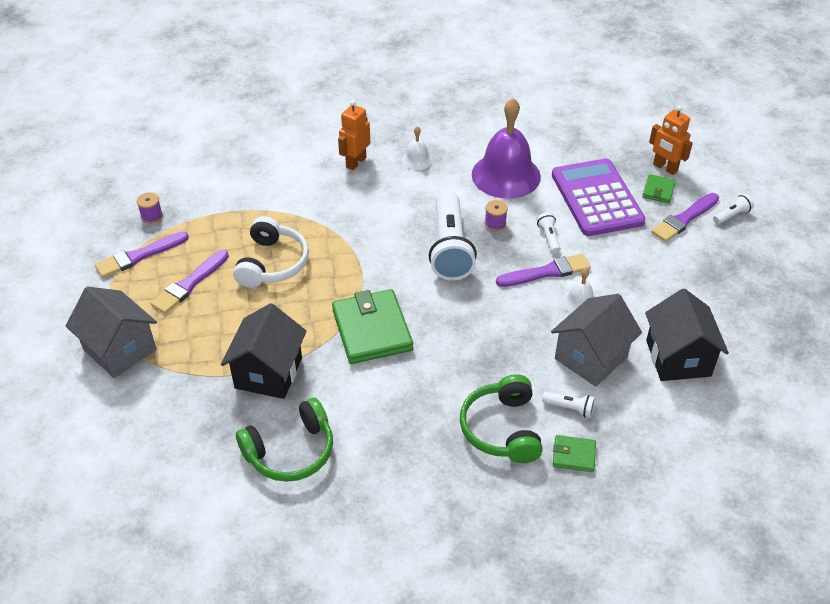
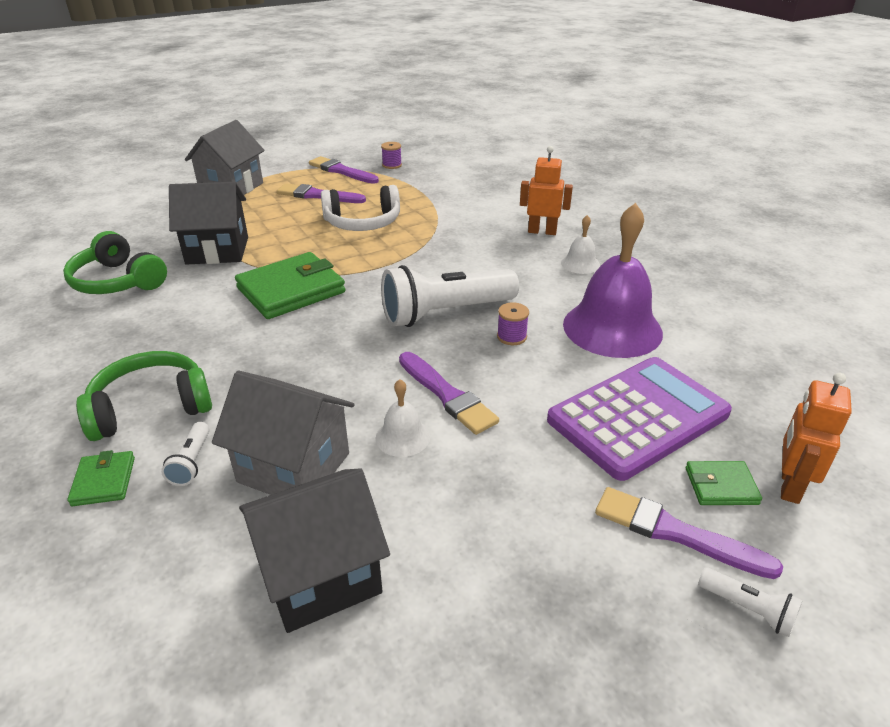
camera: 70 degrees right, 10 degrees down
white flashlight [537,212,561,254] -> none

